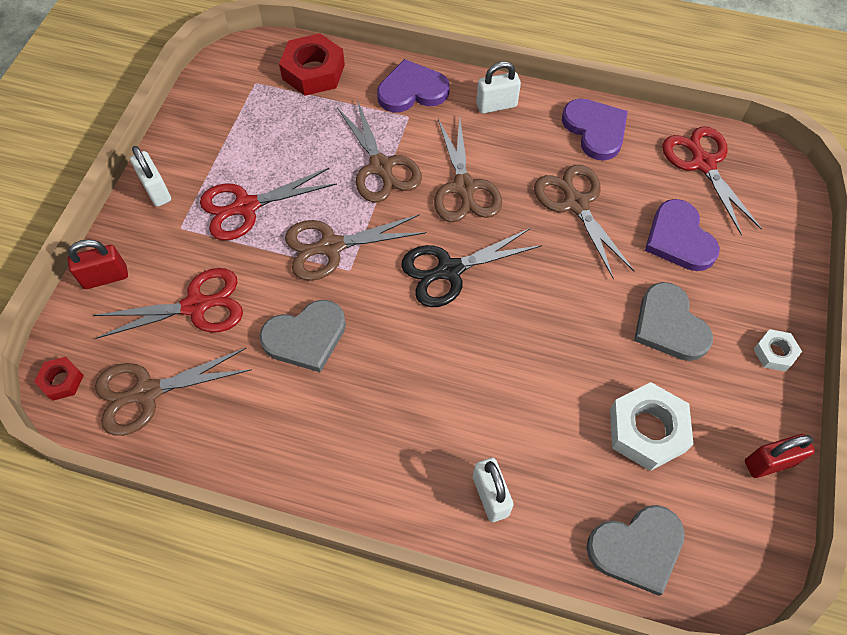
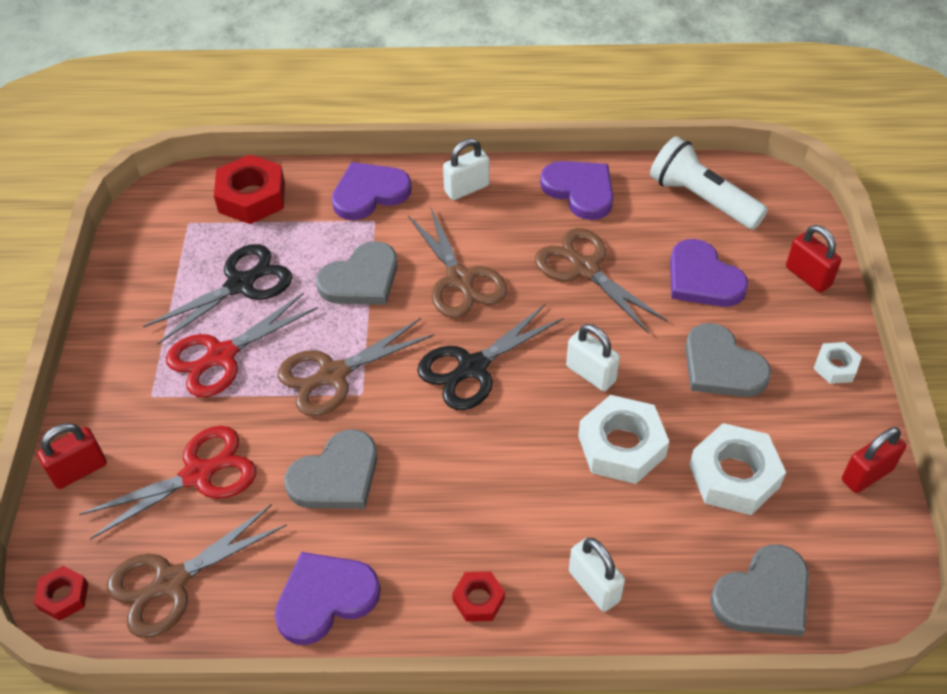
camera: 15 degrees left, 10 degrees down
white padlock [130,146,171,207] -> white padlock moved to [566,324,620,391]
brown scissors [337,100,422,202] -> grey heart [316,241,397,305]
red scissors [662,126,762,236] -> white flashlight [650,136,768,230]
none -> black scissors [143,244,292,344]
none -> purple heart [275,552,380,645]
none -> red nut [452,571,505,622]
none -> white nut [578,395,669,484]
none -> red padlock [786,225,842,293]

